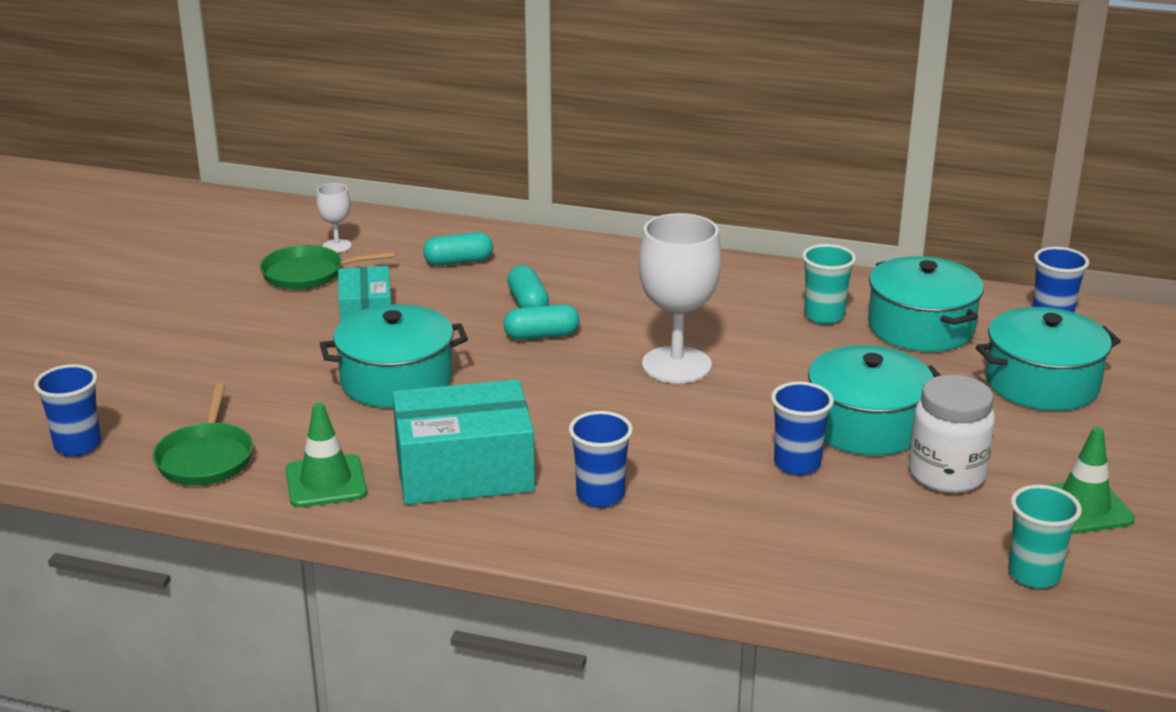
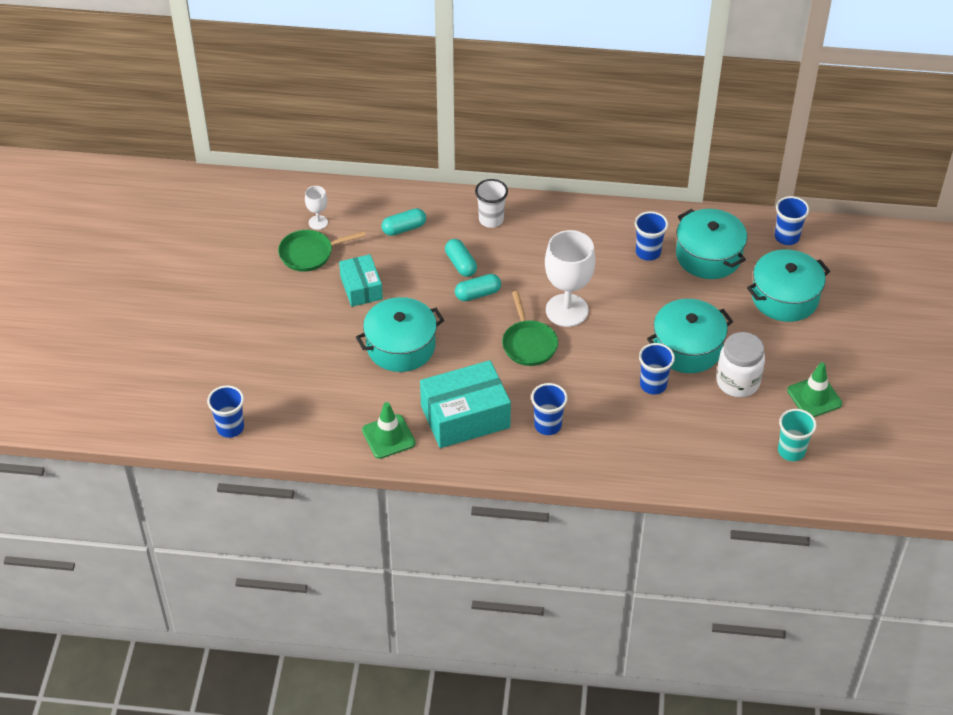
camera: 10 degrees left, 20 degrees up
green pan [152,383,253,485] -> green pan moved to [502,291,558,366]
turquoise cup [802,244,856,324] -> blue cup [635,211,668,261]
none -> white cup [475,179,508,228]

